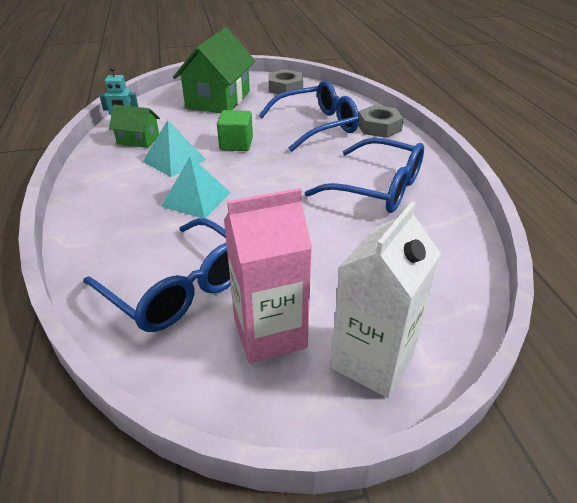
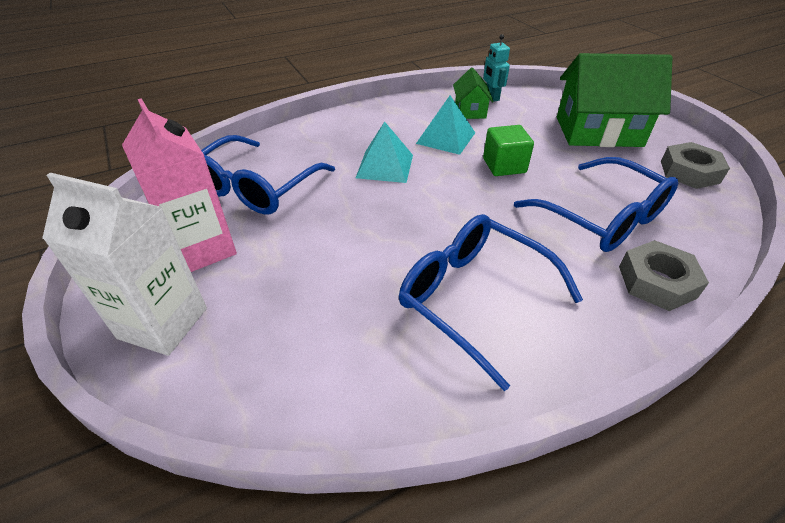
camera: 75 degrees right, 5 degrees up
blue glasses [305,138,424,213] -> blue glasses turned 120 degrees clockwise [399,214,583,391]

